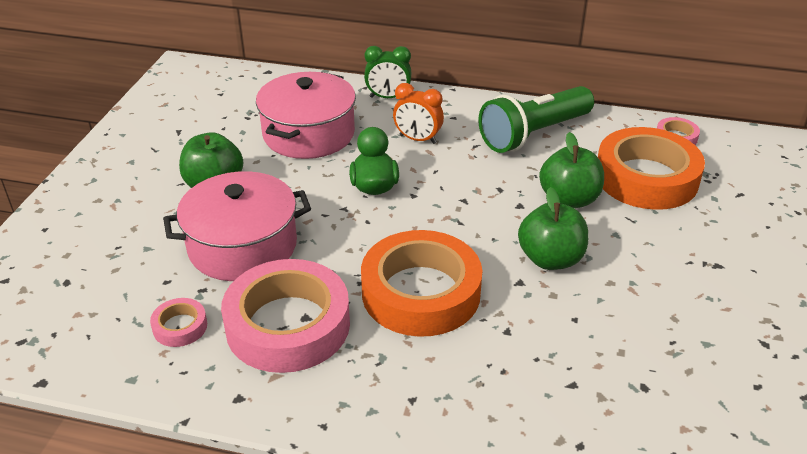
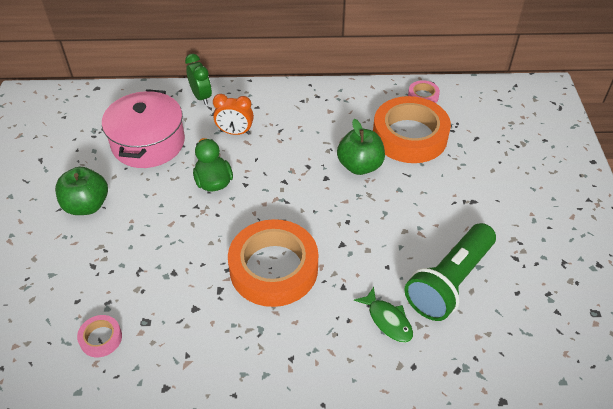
camera: 15 degrees left, 10 degrees up
pink pot [163,171,311,281] -> none
pink tape [221,259,350,373] -> none
green clock [364,46,411,98] -> green clock turned 105 degrees counterclockwise [185,54,212,105]
green flashlight [478,86,594,153] -> green flashlight moved to [404,223,496,321]
green apple [518,187,588,270] -> none
none -> green fish [354,287,413,343]

